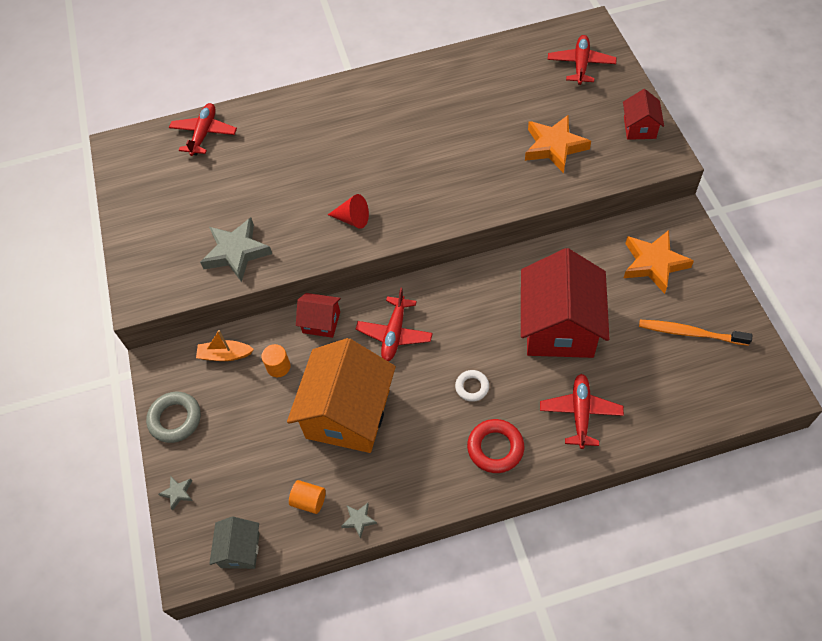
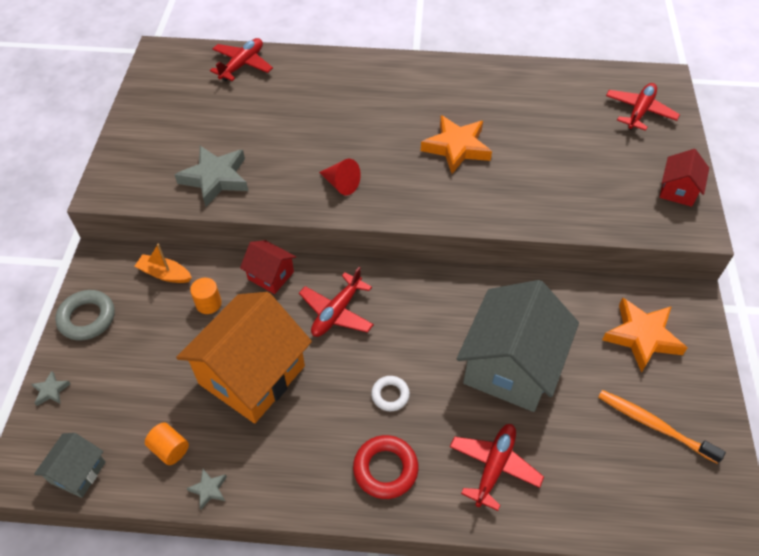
camera: 15 degrees right, 5 degrees down
red house [521,248,609,358] -> grey house [457,280,579,412]
orange star [525,115,591,173] -> orange star moved to [421,115,492,174]

